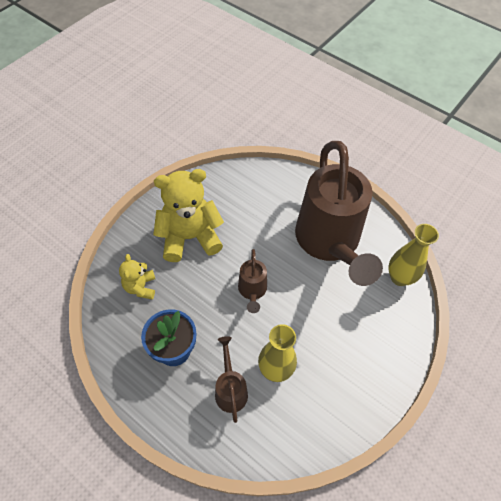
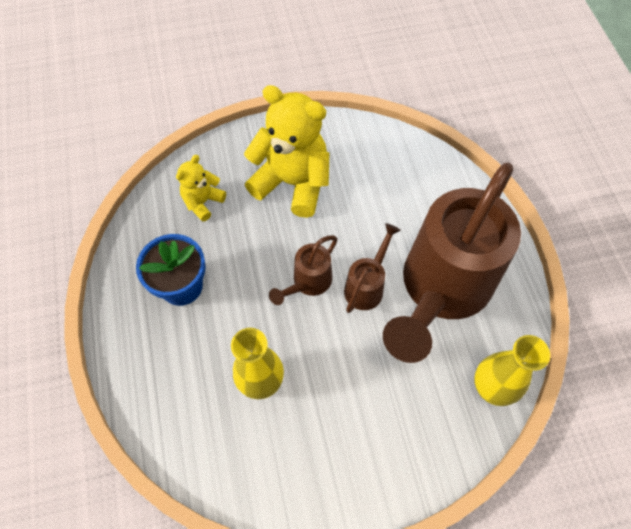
camera: 40 degrees right, 5 degrees up
brown watering can [215,336,248,423] -> brown watering can moved to [344,223,401,313]

